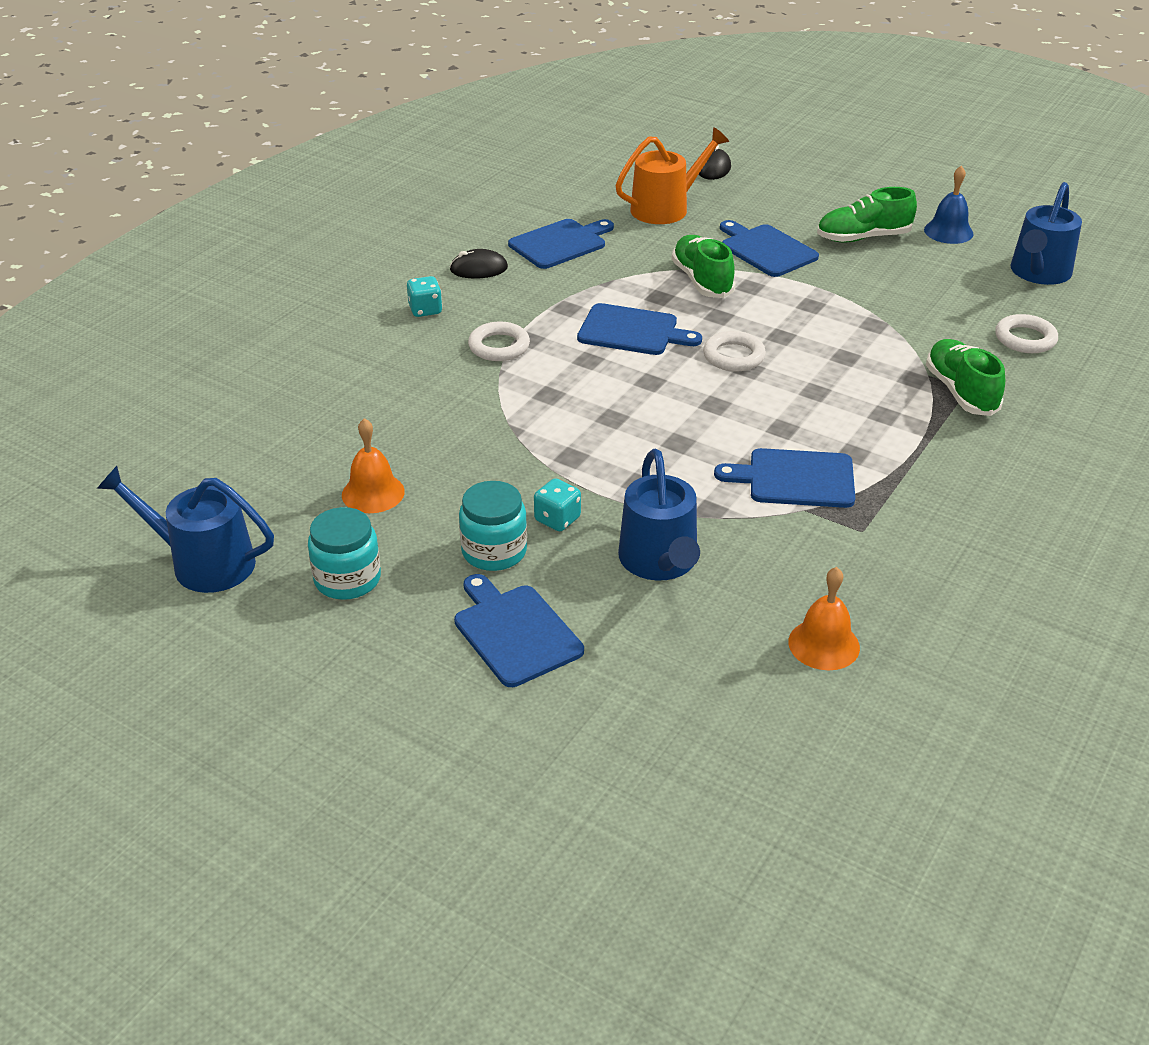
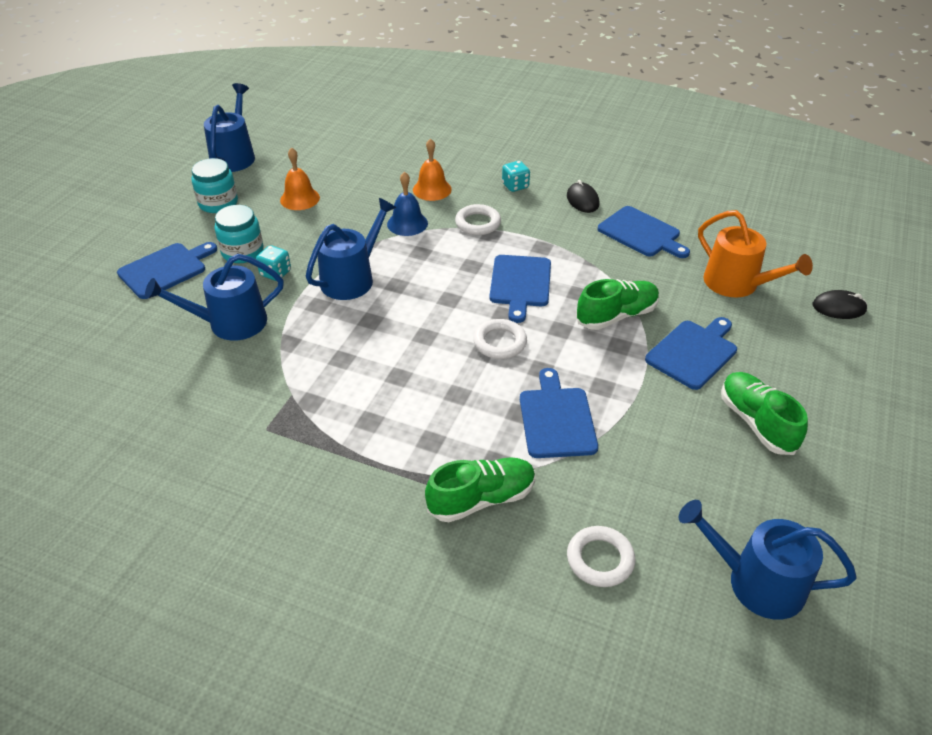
camera: 80 degrees right, 5 degrees up
blue cutting board [714,448,855,508] -> blue cutting board moved to [520,368,598,458]
orange bell [788,567,860,670] -> orange bell moved to [413,138,452,201]
blue bell [924,165,974,244] -> blue bell moved to [387,171,428,236]
none -> blue watering can [306,198,396,300]

